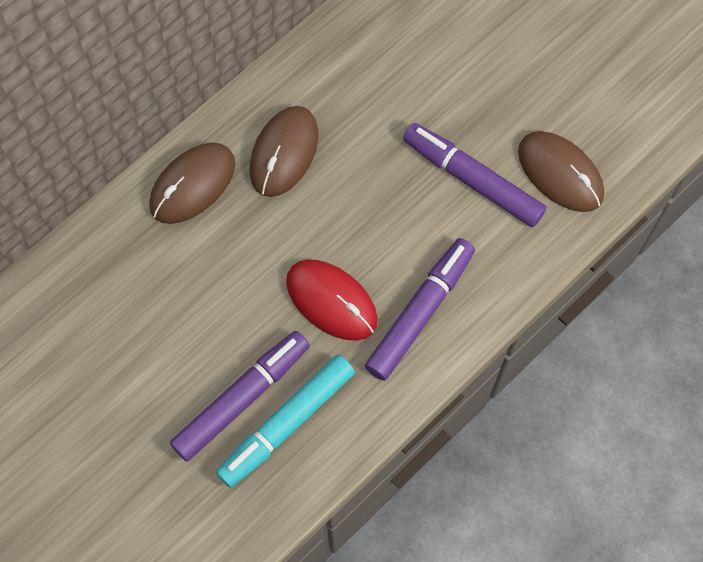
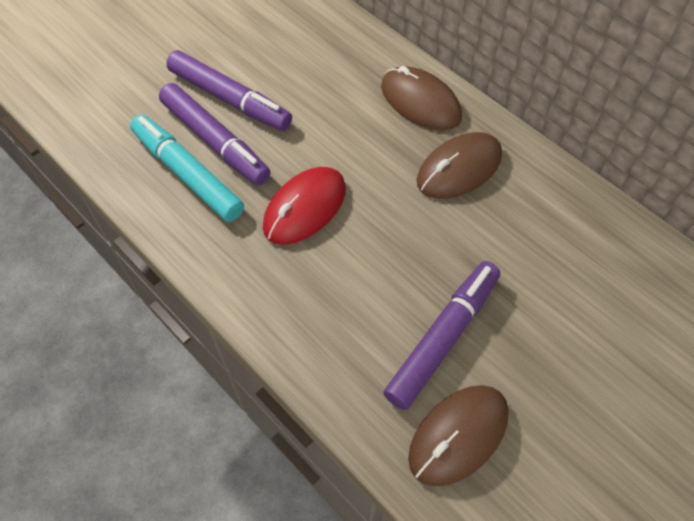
camera: 90 degrees right, 10 degrees down
brown mouse [250,106,318,197] -> brown mouse turned 60 degrees counterclockwise [417,132,502,199]
purple marker [365,238,475,381] -> purple marker moved to [166,50,292,131]

